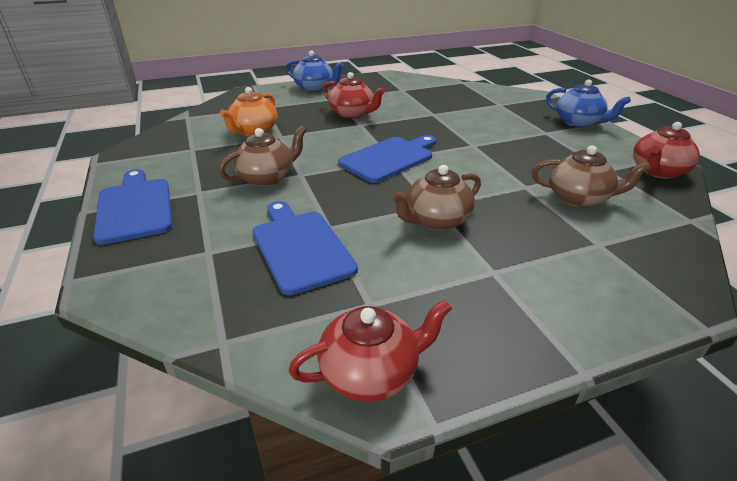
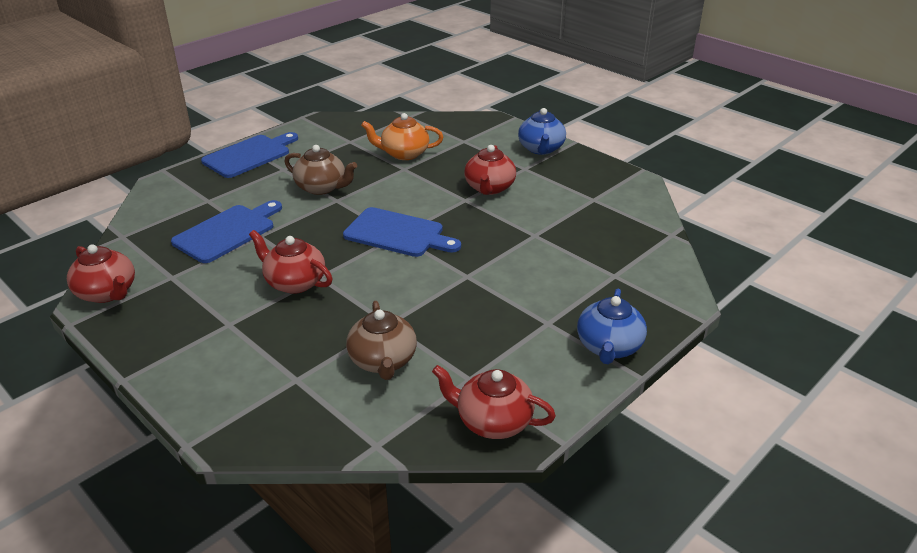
camera: 65 degrees right, 0 degrees up
brown teapot [391,165,481,230] -> red teapot [249,230,333,294]

